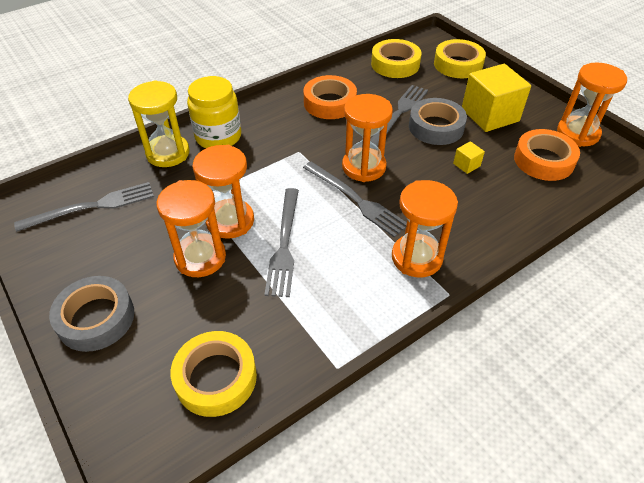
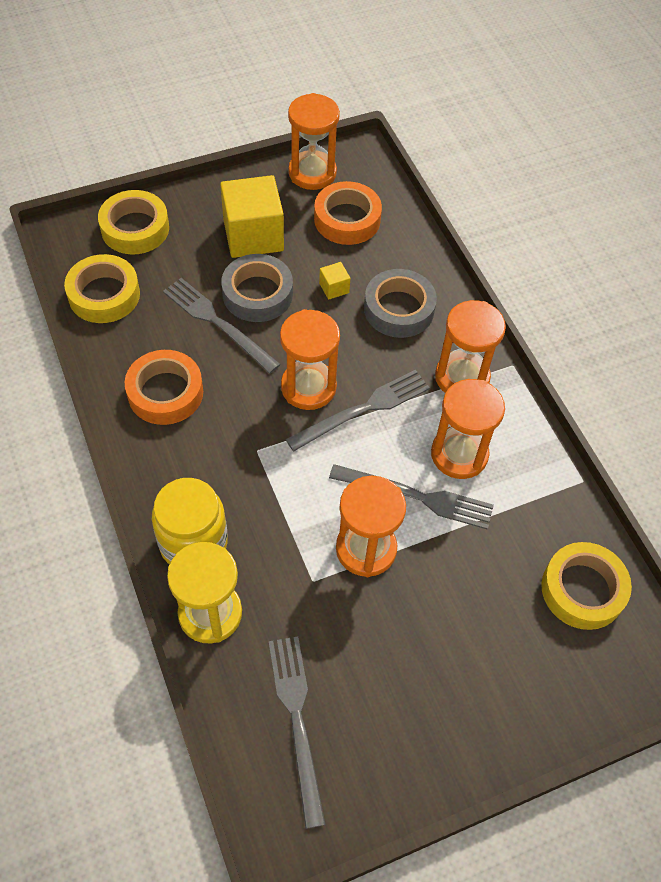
camera: 80 degrees left, 10 degrees up
grey tape [49,276,134,352] -> grey tape moved to [364,269,437,338]
orange hourglass [156,180,226,277] -> orange hourglass moved to [431,379,505,479]

